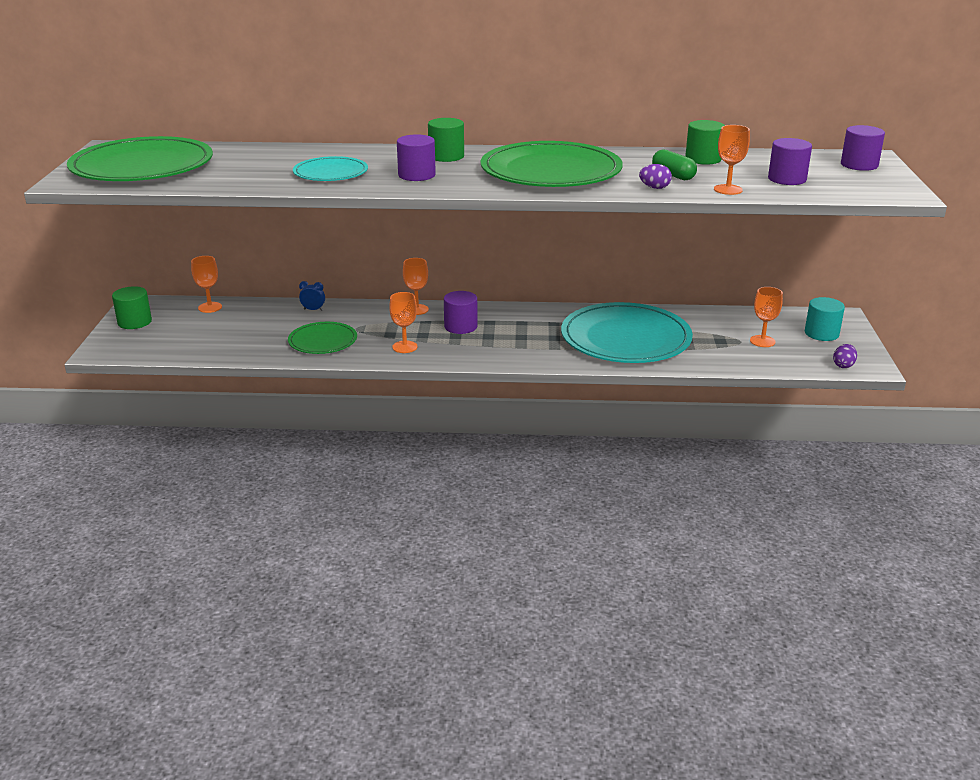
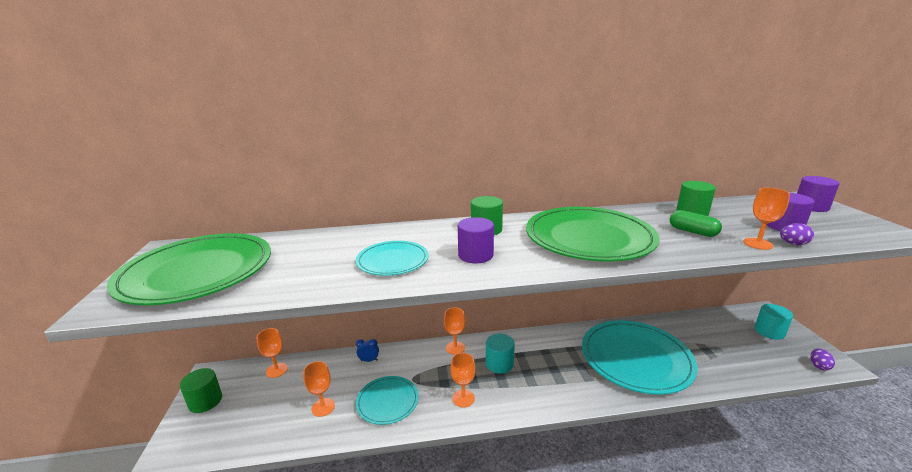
camera: 10 degrees left, 5 degrees down
green plate [288,322,357,354] -> turquoise plate [356,376,419,425]
purple cylinder [444,291,478,334] -> turquoise cylinder [486,334,515,374]
purple egg [639,164,672,189] -> purple egg moved to [780,223,814,245]
orange goblet [750,287,783,347] -> orange goblet moved to [303,361,335,417]

